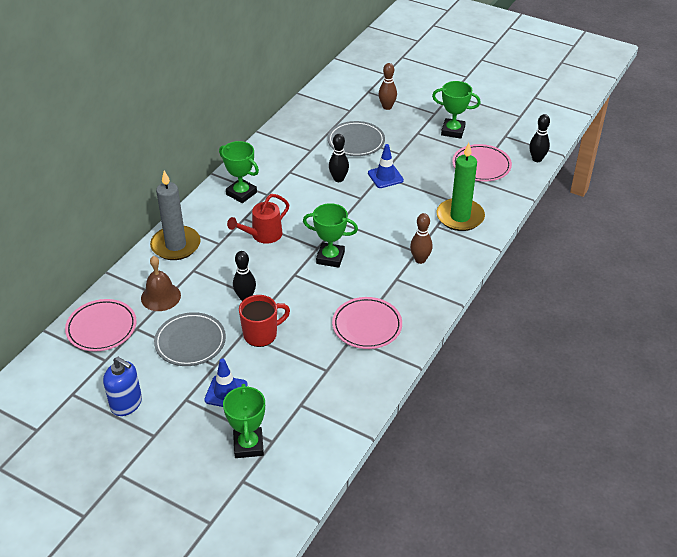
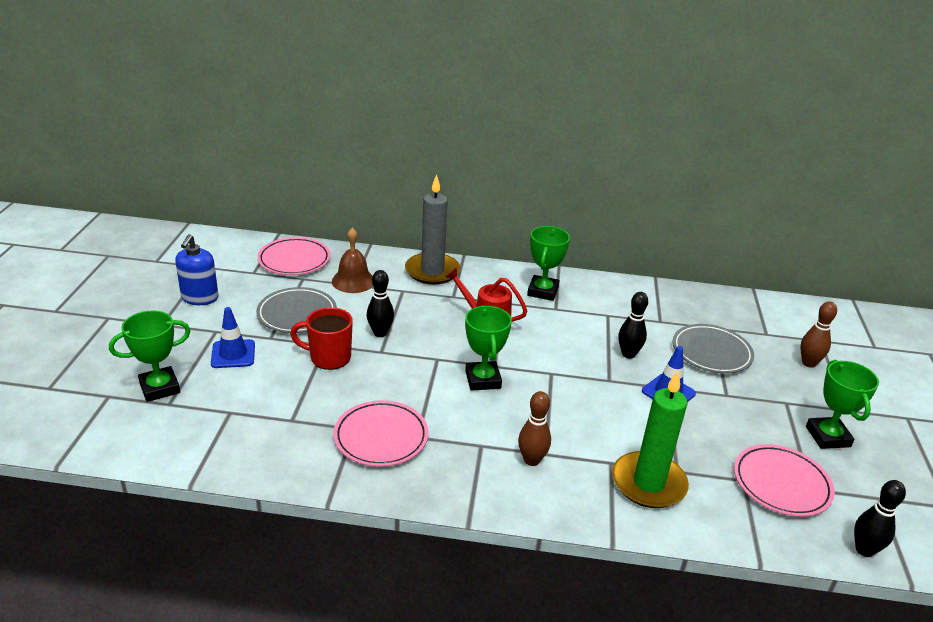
camera: 65 degrees right, 10 degrees down
red mug [239,295,290,347] -> red mug turned 150 degrees clockwise [290,307,353,370]

